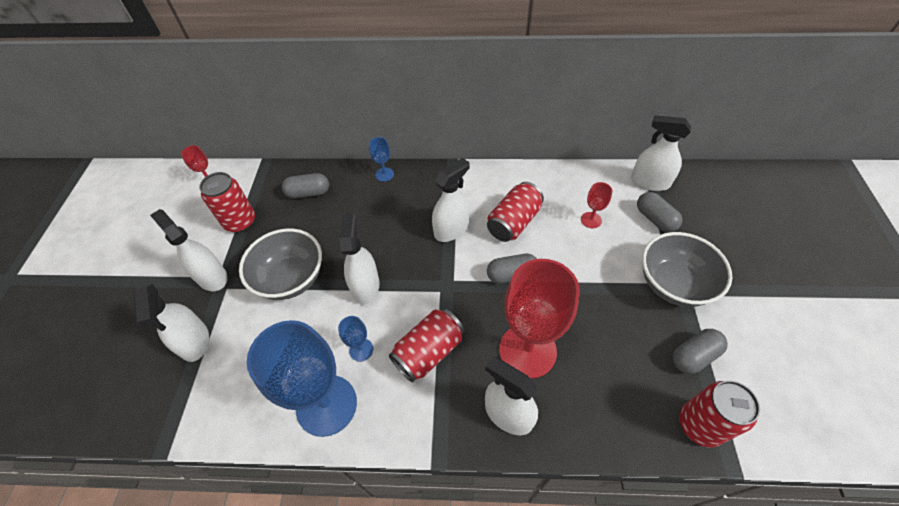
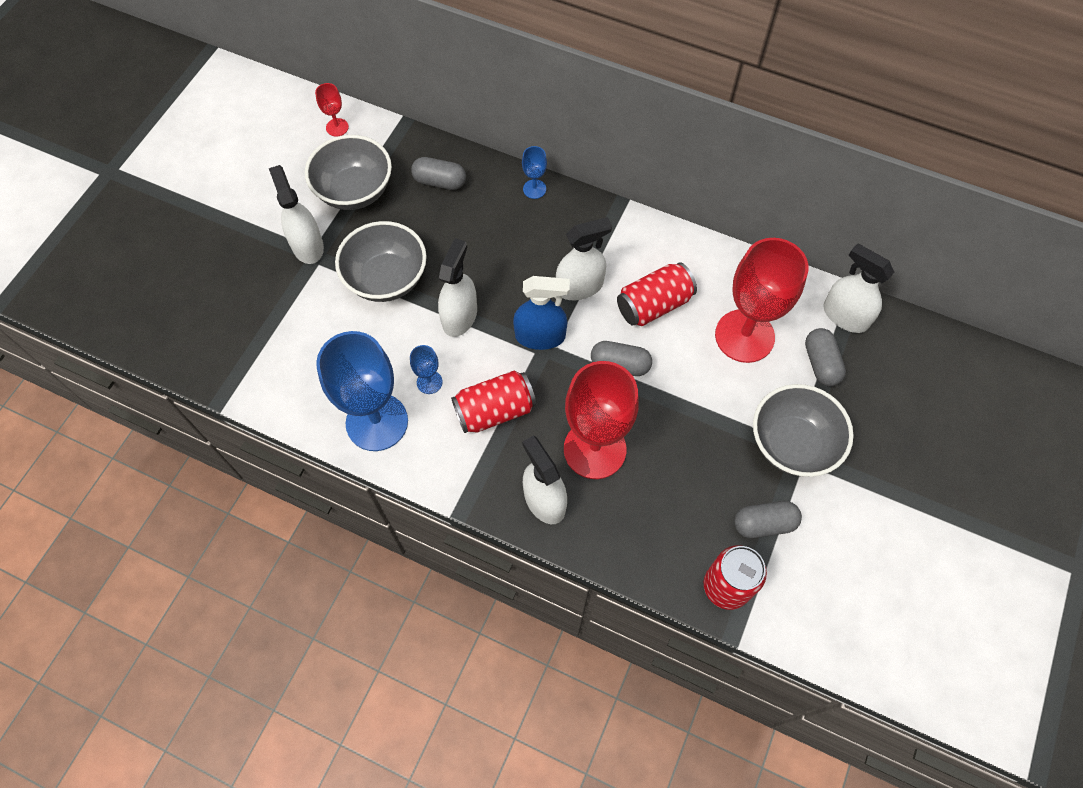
camera: 20 degrees right, 10 degrees up
white spray bottle [134,284,209,362] -> none
red can [199,172,255,233] -> grey bowl [305,135,392,210]
red goblet [581,182,612,228] -> red goblet [715,238,809,363], size x2.34
none -> blue spray bottle [513,276,570,350]

